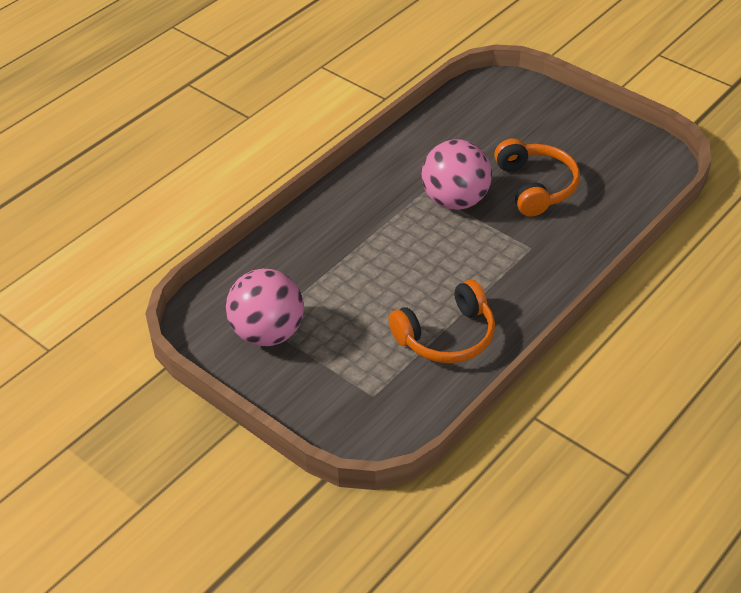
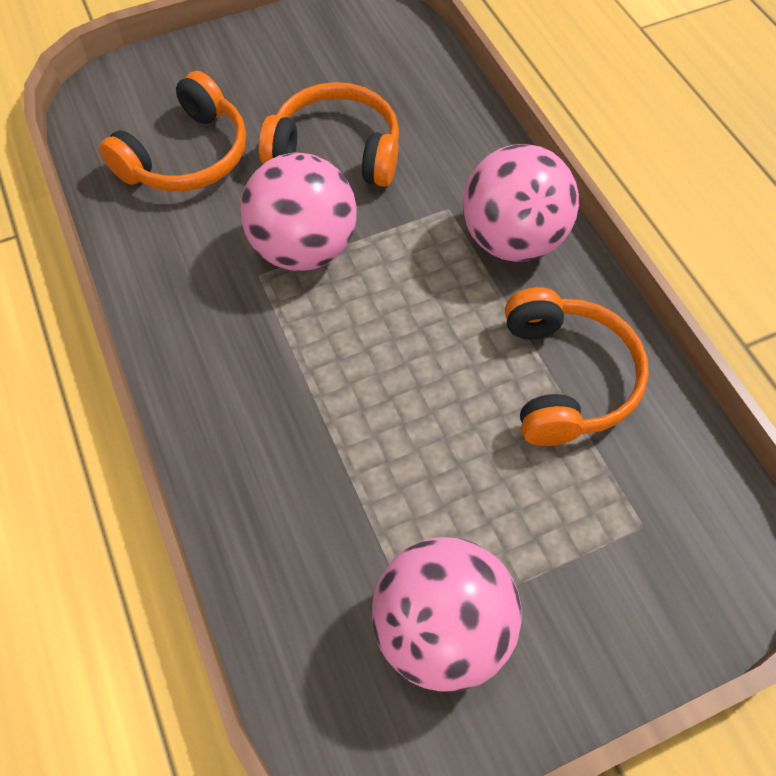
camera: 65 degrees left, 15 degrees up
none -> orange headphones [99,71,246,192]
none -> pink ball [463,144,579,262]

